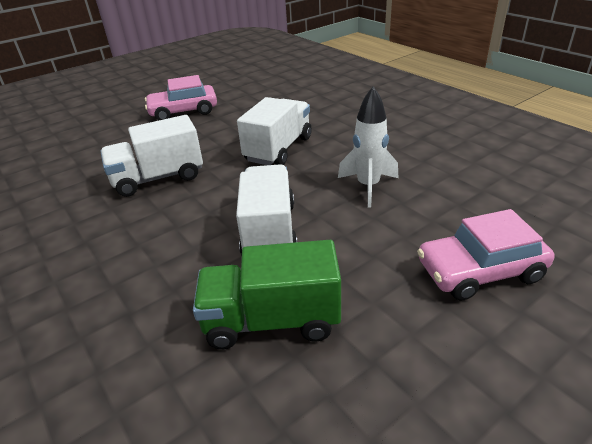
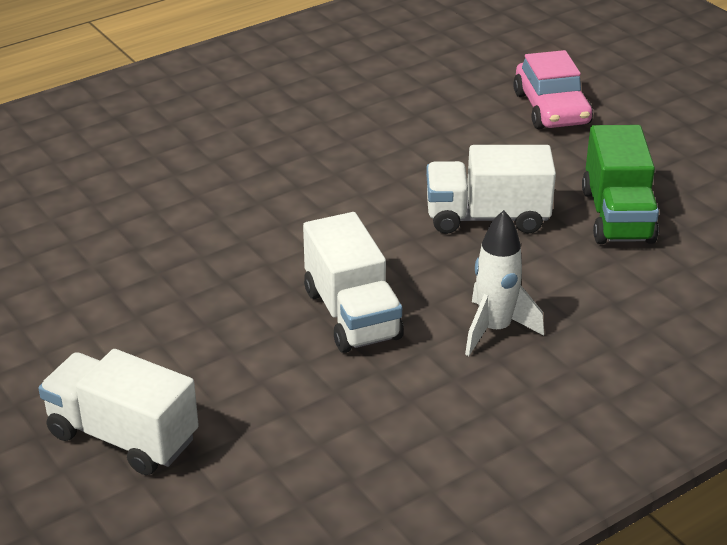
camera: 90 degrees left, 0 degrees up
pink car [145,75,217,120] -> none
white truck [237,97,312,165] -> white truck moved to [38,349,199,475]
white rocket [338,87,399,207] -> white rocket moved to [465,210,544,356]

